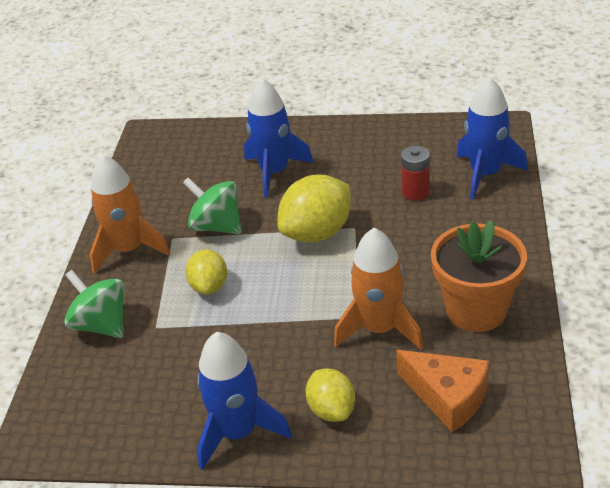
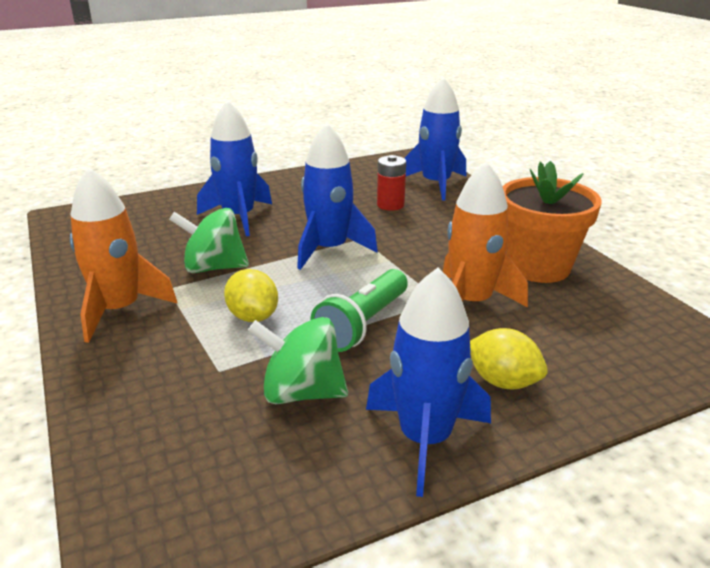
camera: 35 degrees left, 10 degrees down
green spinning top [64,270,125,338] -> green spinning top moved to [248,317,348,404]
yellow lemon [277,175,351,243] -> blue rocket [297,123,378,270]
orange cheese [396,350,489,432] -> none
none -> green flashlight [310,269,408,352]

